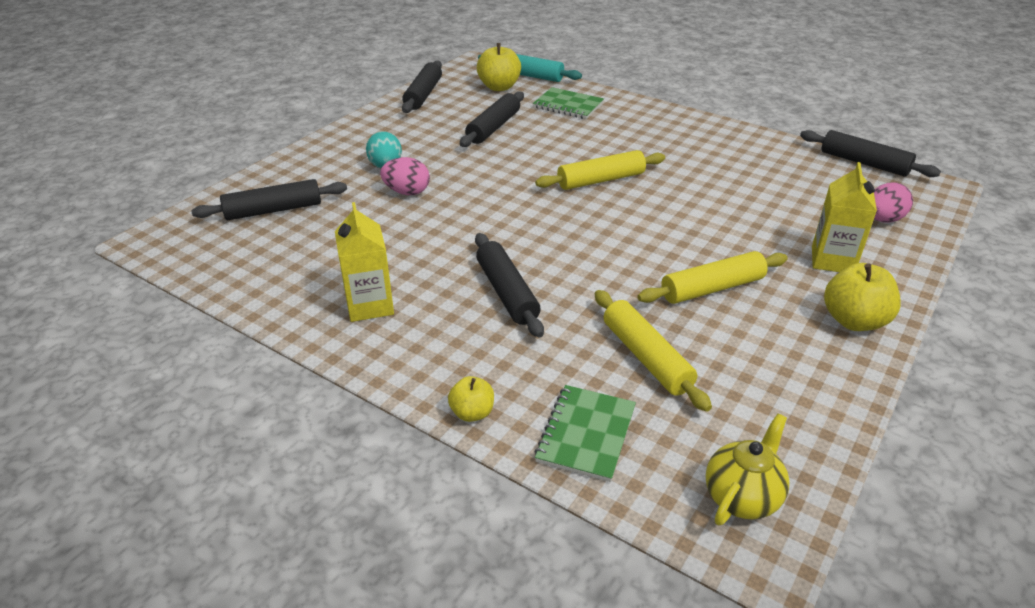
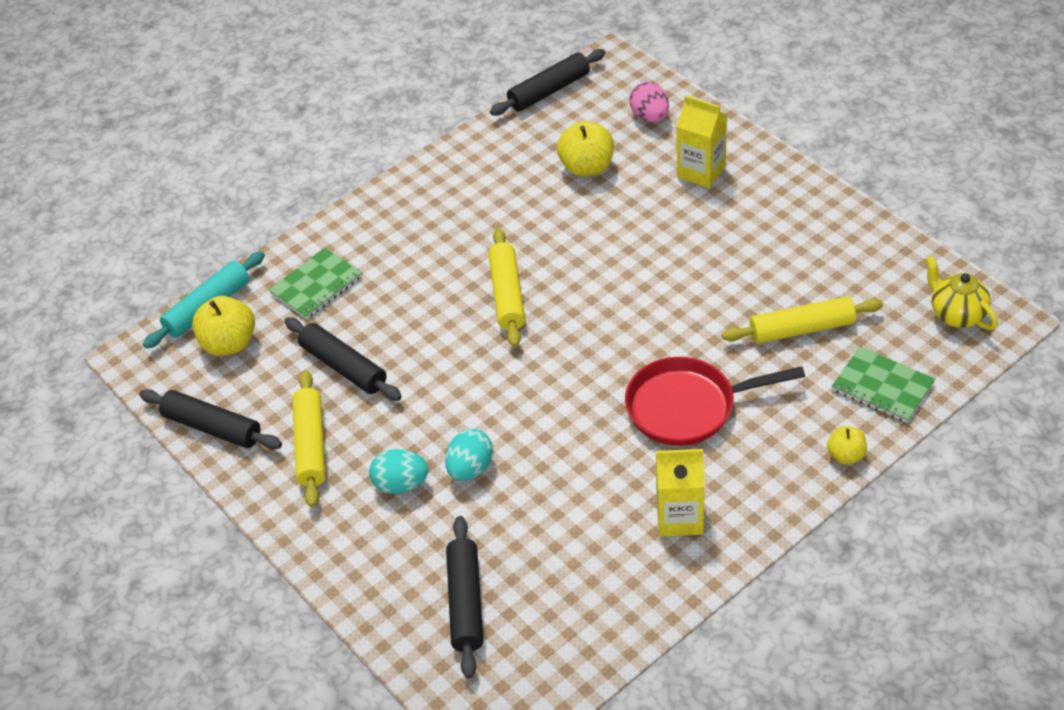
camera: 70 degrees left, 10 degrees up
pink egg [380,157,430,195] -> turquoise egg [445,429,493,481]
black rolling pin [475,233,544,338] -> red pan [625,357,805,446]
yellow rolling pin [637,251,788,304] -> yellow rolling pin moved to [292,370,326,507]
yellow apple [824,263,901,331] -> yellow apple moved to [557,121,614,177]

